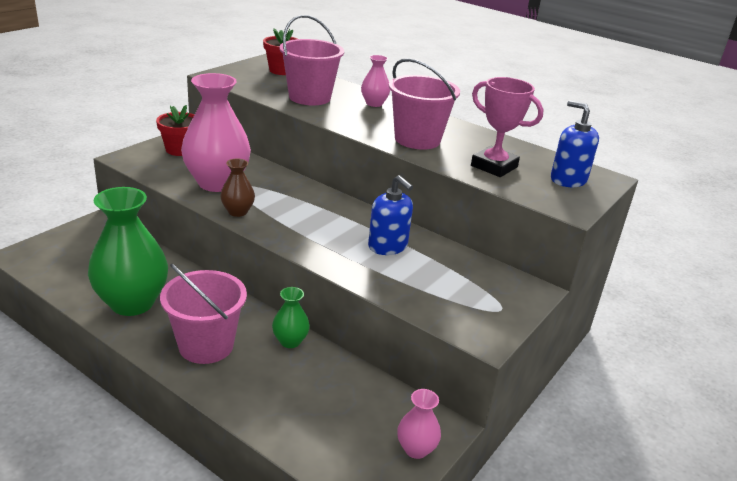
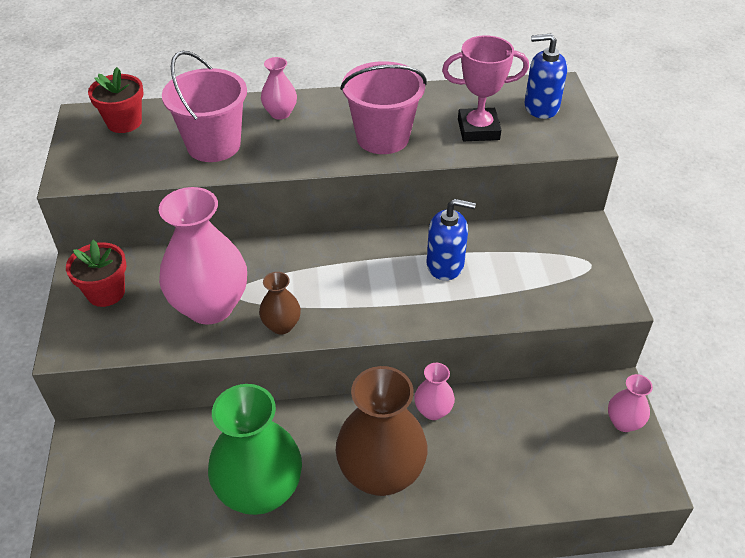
camera: 40 degrees left, 15 degrees up
pink bucket [160,263,247,364] -> brown vase [336,366,428,496]
green vase [272,287,310,348] -> pink vase [414,363,455,420]

